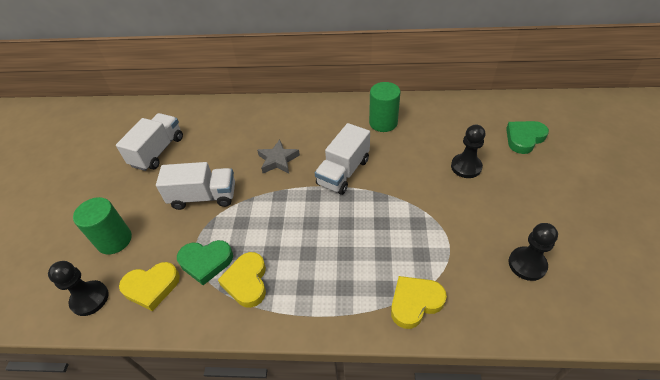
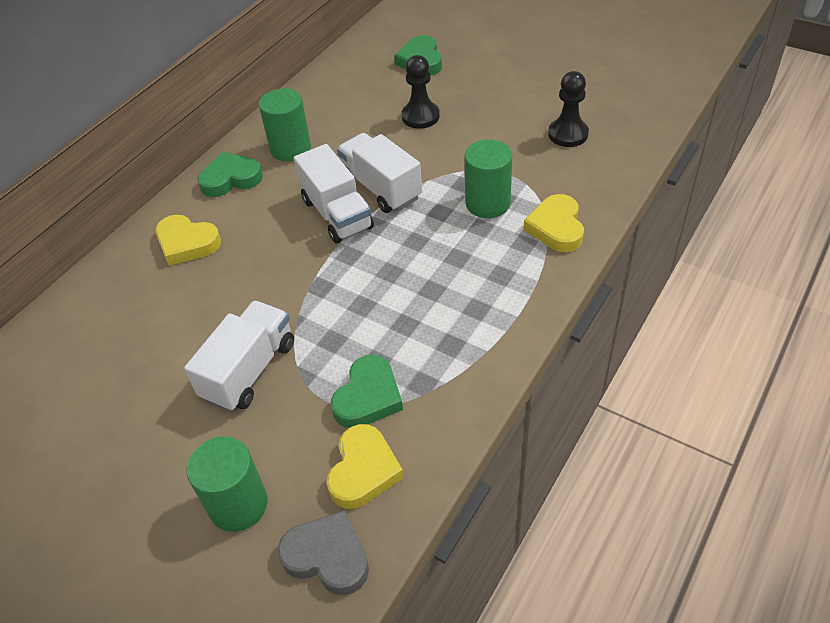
camera: 60 degrees left, 0 degrees up
black pawn [48,261,109,316] -> grey heart [278,510,369,595]
white truck [116,113,183,171] -> white truck moved to [337,133,422,213]
yellow heart [218,252,266,308] -> yellow heart moved to [156,215,221,266]
grey star [257,140,300,173] -> none
none -> green heart [197,152,263,197]
none -> green cylinder [465,139,512,218]

